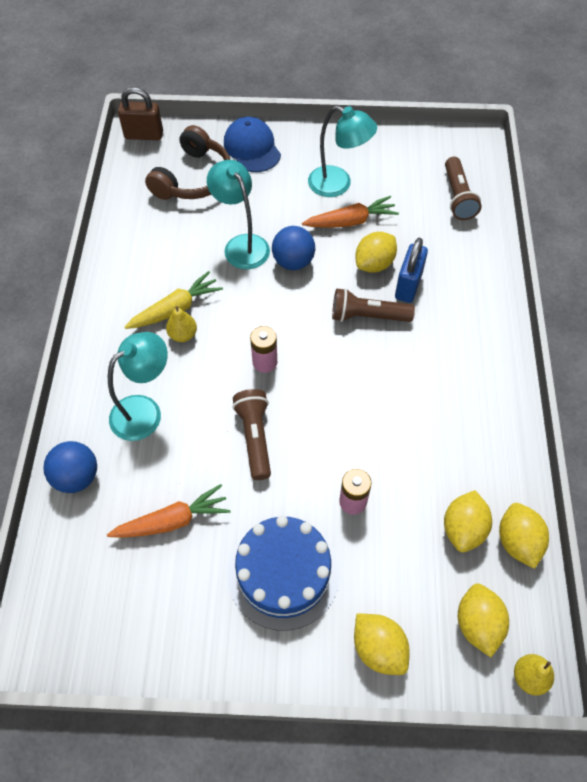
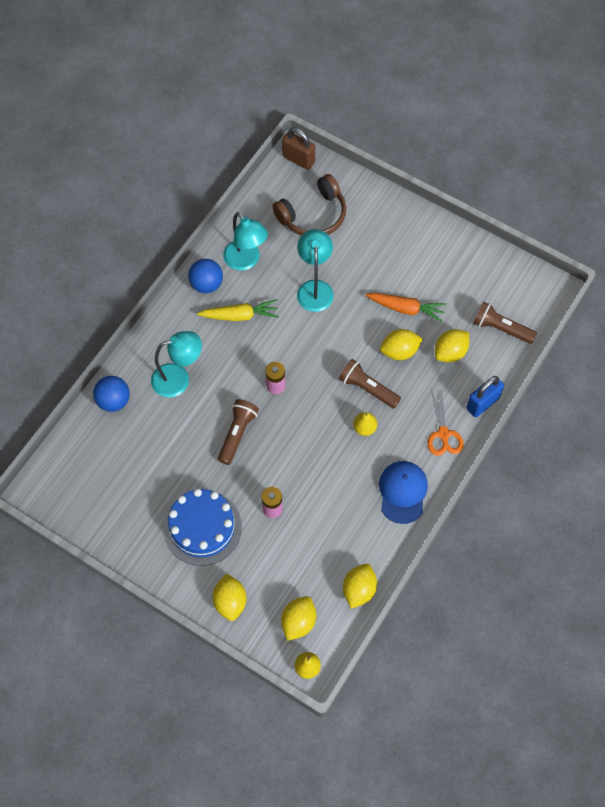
camera: 30 degrees right, 5 degrees up
orange carrot [107,484,231,538] -> none
yellow pear [166,306,197,342] -> yellow pear moved to [353,412,377,436]
blue cap [224,117,281,172] -> blue cap moved to [379,461,428,524]
blue ball [272,226,315,270] -> blue ball moved to [188,259,223,293]
turquoise lamp [308,106,377,197] -> turquoise lamp moved to [223,212,268,271]
blue padlock [395,238,428,303] -> blue padlock moved to [466,376,504,417]
yellow lemon [444,490,492,552] -> yellow lemon moved to [435,329,469,362]
brown flashlight [445,157,482,220] -> brown flashlight turned 90 degrees clockwise [473,301,537,344]
none -> orange scissors [427,388,464,456]

